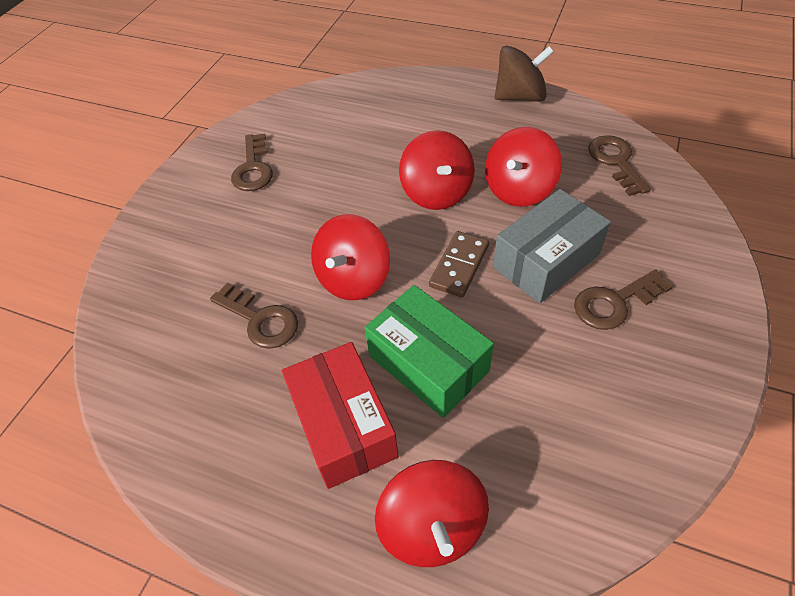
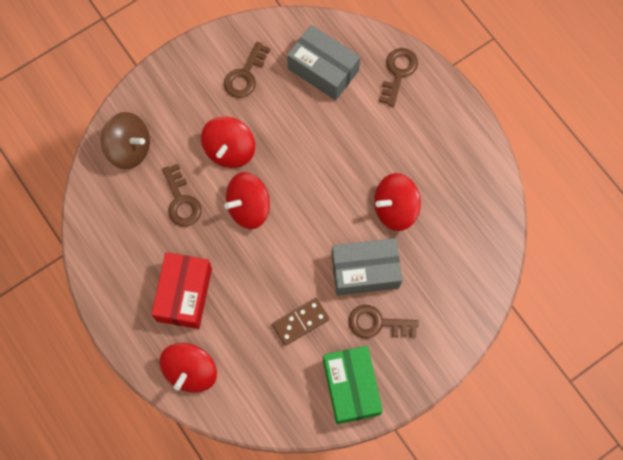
camera: 30 degrees right, 20 degrees up
green box [364,285,494,418] -> green box moved to [323,346,383,424]
red spinning top [399,130,475,210] -> red spinning top moved to [201,116,255,168]
brown domino [429,231,489,297] -> brown domino moved to [272,298,329,346]
brown spinning top [495,46,554,102] -> brown spinning top moved to [101,112,150,169]
brown key [588,135,651,196] -> brown key moved to [379,48,418,107]
none -> grey box [287,25,360,100]

